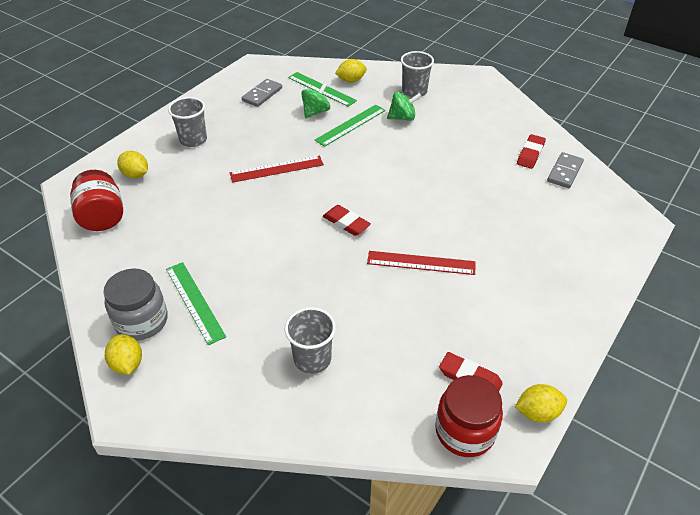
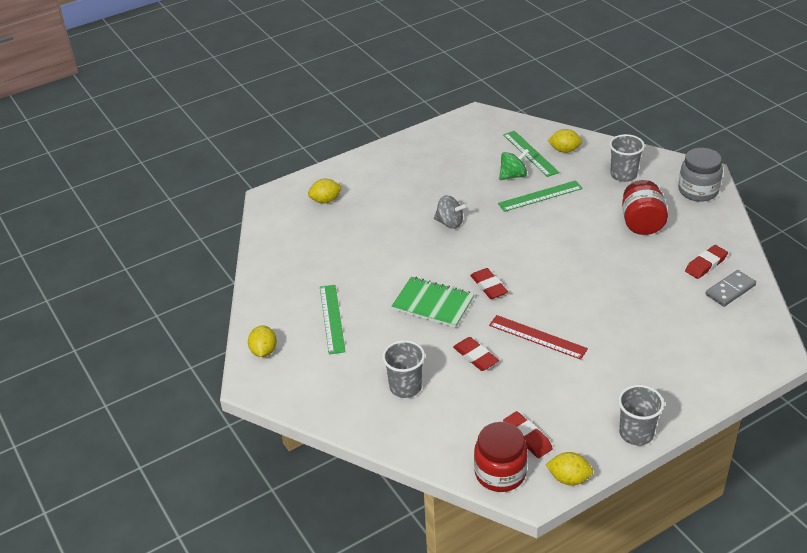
camera: 25 degrees right, 5 degrees down
red jar [70,170,123,231] -> red jar moved to [622,180,668,235]
grey jar [103,268,168,341] -> grey jar moved to [678,148,723,202]
yellow lemon [117,151,148,178] -> yellow lemon turned 75 degrees counterclockwise [308,179,342,203]
grey cup [168,97,207,147] -> grey cup moved to [618,385,664,446]
red ruler [230,156,324,183] -> grey spinning top [434,195,468,229]
grey domino [242,79,282,107] -> none
green spinning top [387,92,422,121] -> none
none -> green notebook [391,277,474,328]
none -> red eraser [453,337,499,371]

